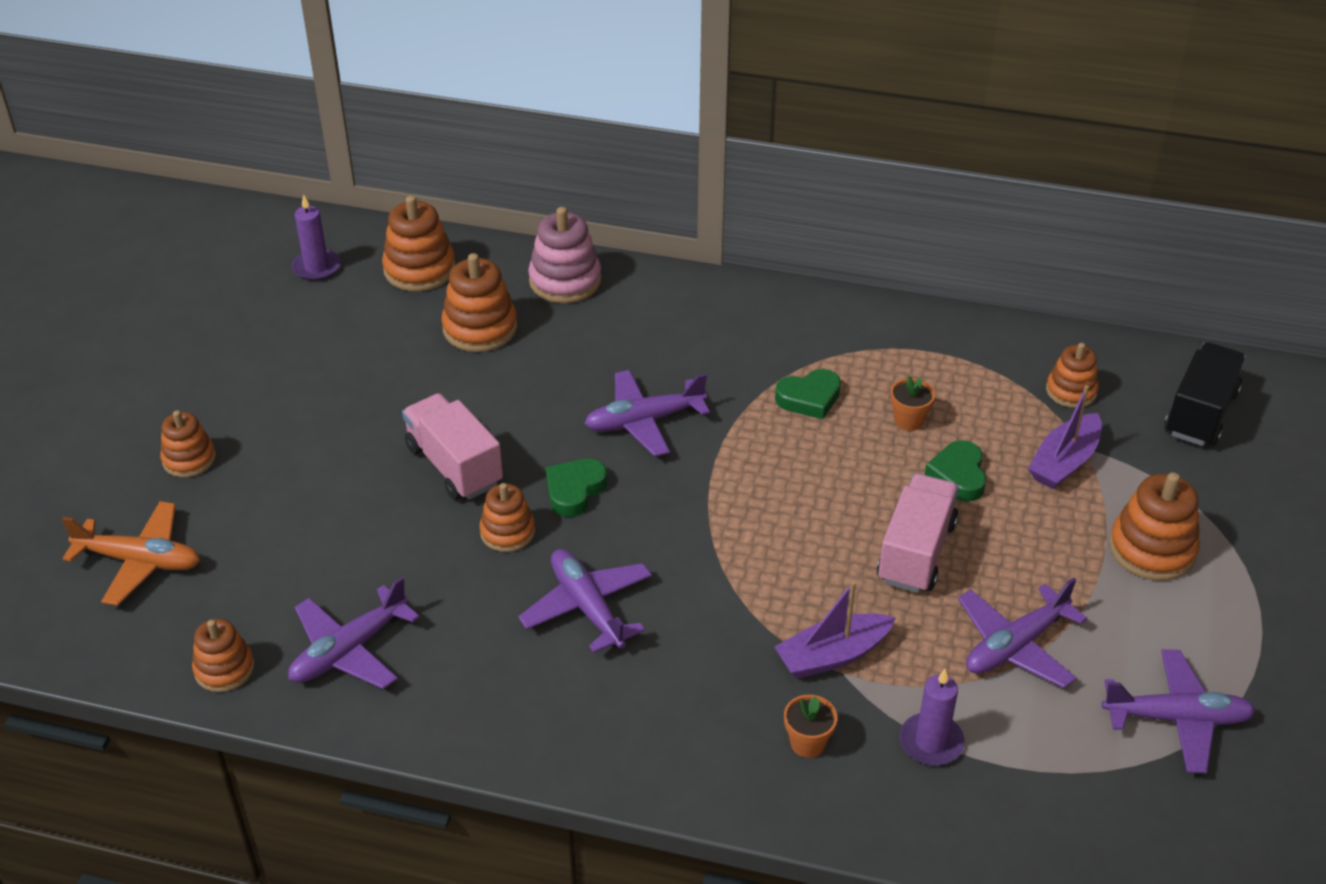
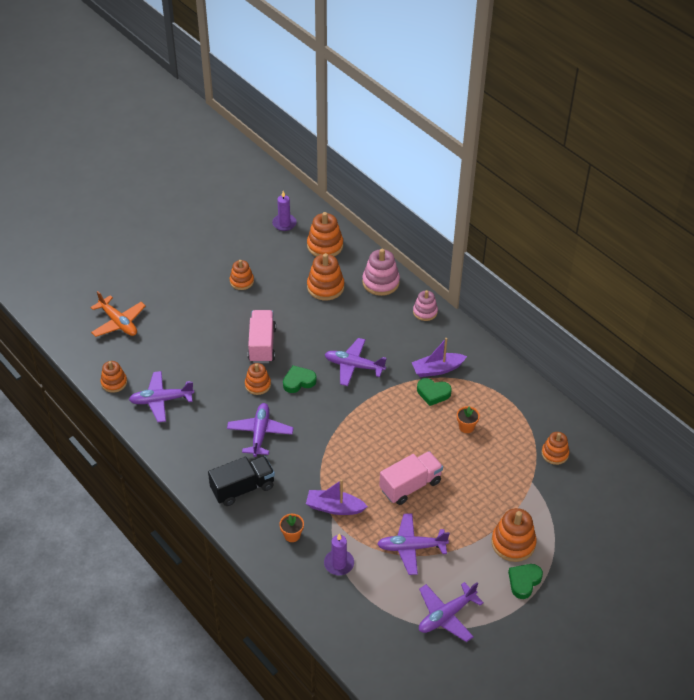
camera: 35 degrees right, 5 degrees up
orange stacking toy [160,410,216,477] -> orange stacking toy moved to [230,260,254,290]
green heart [925,440,986,502] -> green heart moved to [508,564,543,599]
purple boat [1028,385,1102,489] -> purple boat moved to [412,338,467,377]
purple plane [1102,649,1256,773] -> purple plane turned 105 degrees clockwise [419,582,484,642]
black truck [1164,342,1246,446] -> black truck moved to [208,456,275,506]
none -> pink stacking toy [413,290,438,321]

